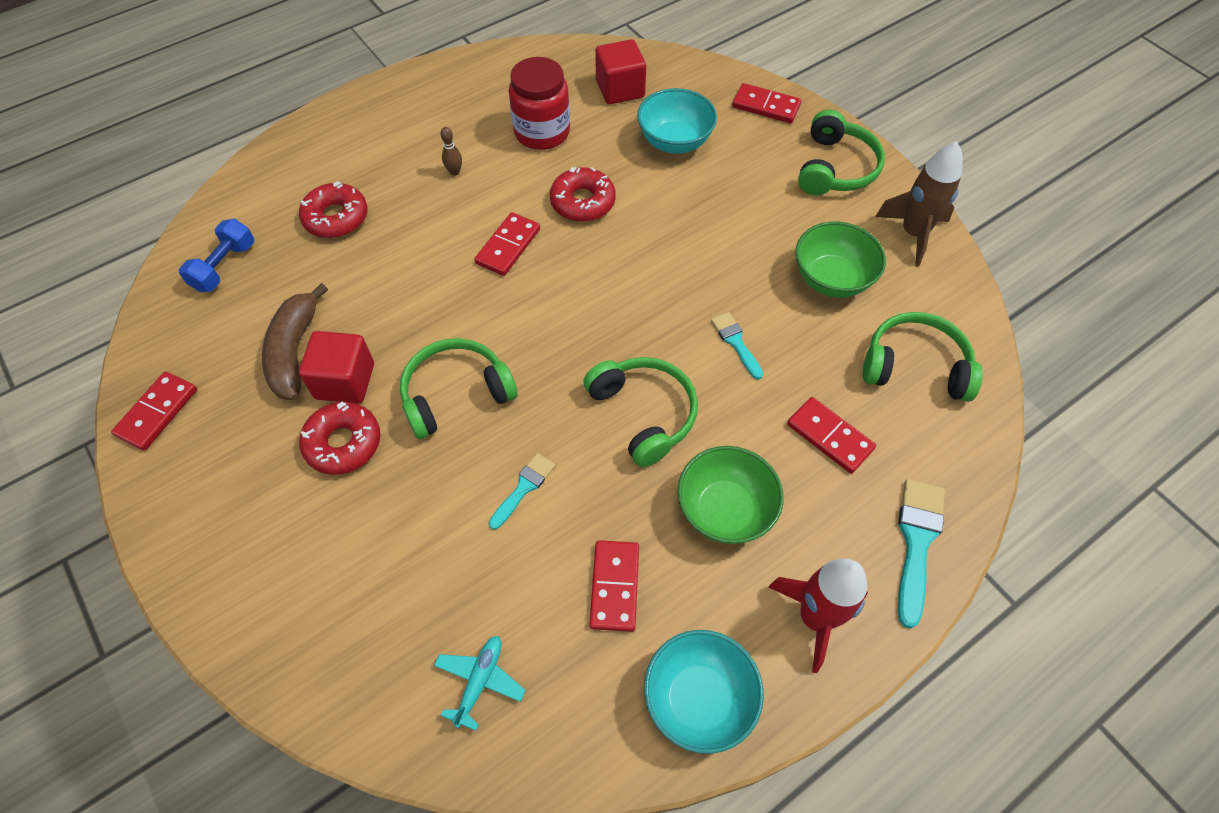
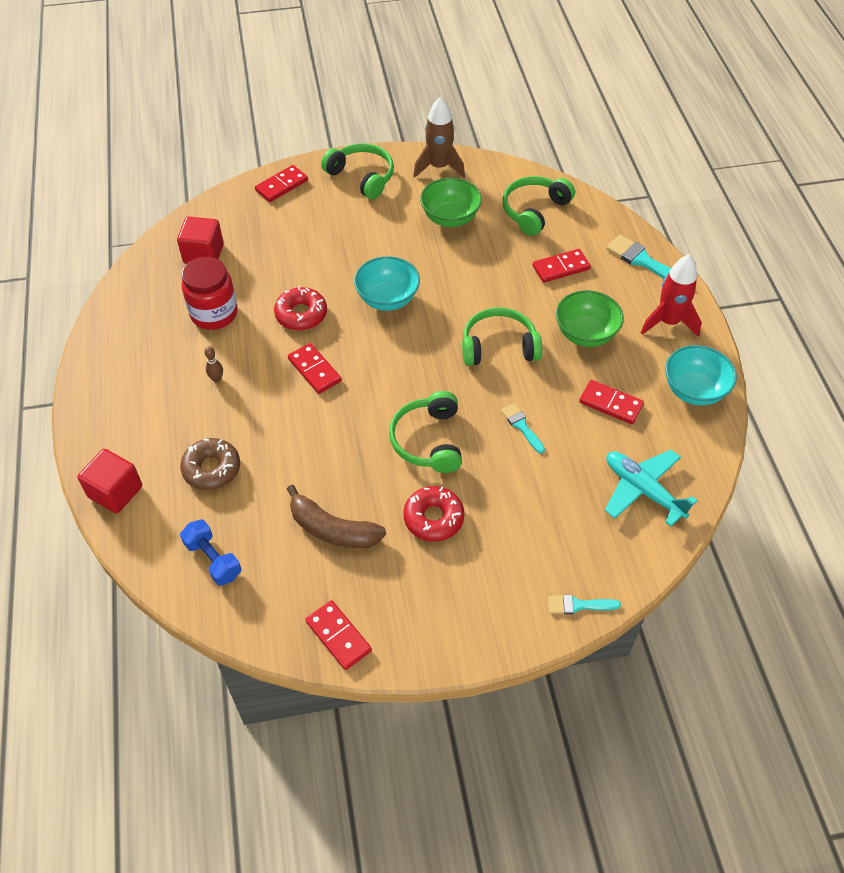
camera: 65 degrees left, 5 degrees down
red donut [299,181,368,238] -> brown donut [180,438,240,490]
red cube [299,331,374,404] -> red cube moved to [77,449,142,514]
turquoise plane [434,636,526,731] -> turquoise plane [605,450,697,526], size x1.65
turquoise bowl [637,88,717,154] -> turquoise bowl moved to [354,256,420,311]
turquoise brush [711,312,763,380] -> turquoise brush moved to [548,595,621,614]

